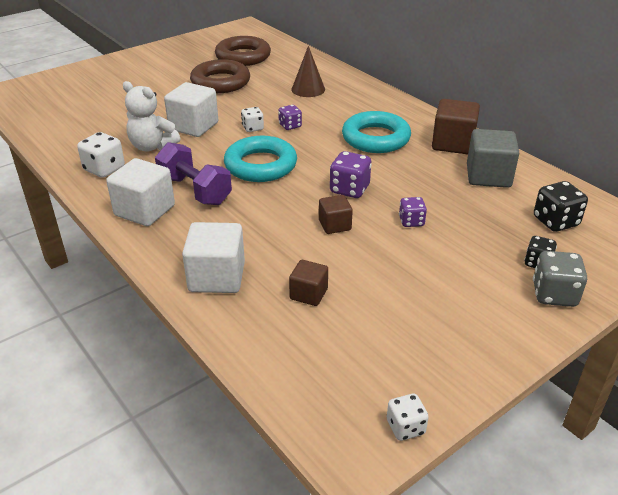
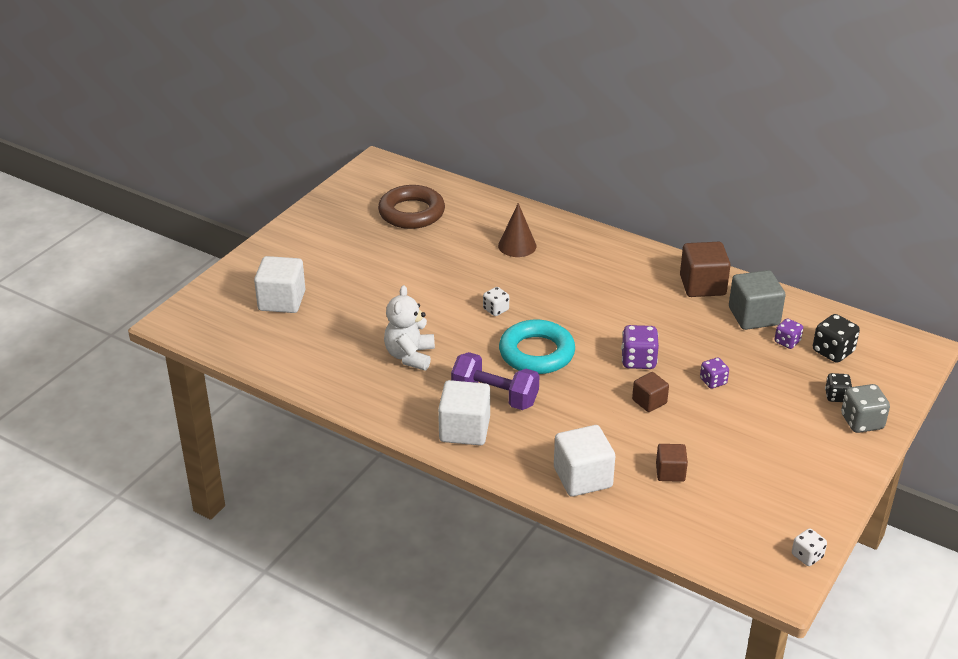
camera: 20 degrees left, 0 degrees up
white dice [77,132,125,178] -> none
white teddy bear [123,81,180,152] -> white teddy bear turned 90 degrees clockwise [384,285,435,370]
white cube [164,82,218,137] -> white cube moved to [254,256,305,313]
brown ring [190,59,250,93] -> none
purple dice [278,105,302,130] -> purple dice moved to [775,318,803,349]
turquoise ring [342,111,411,153] -> none

